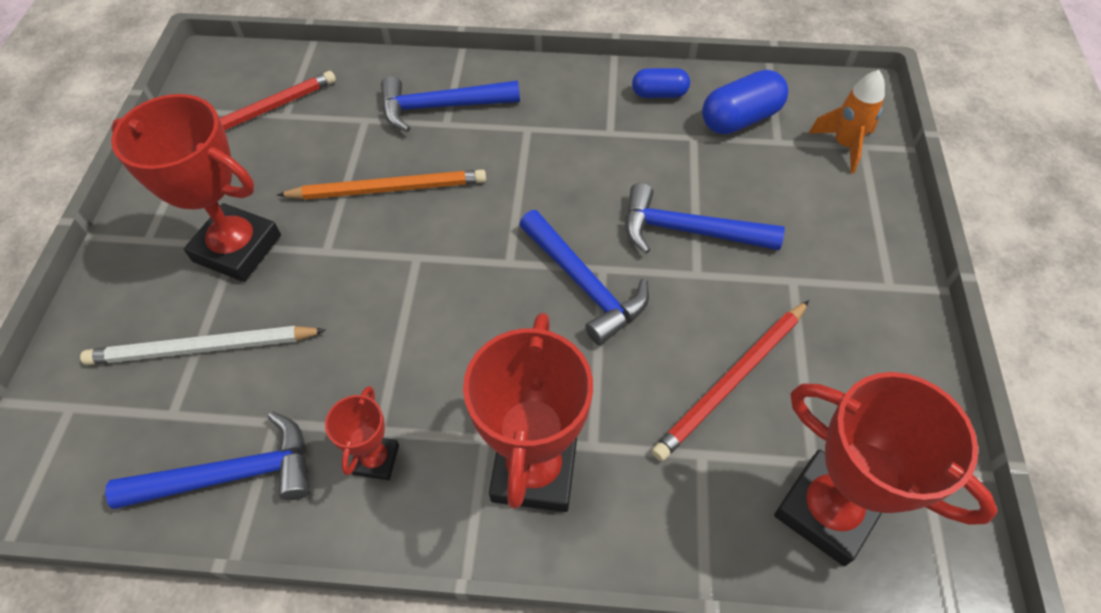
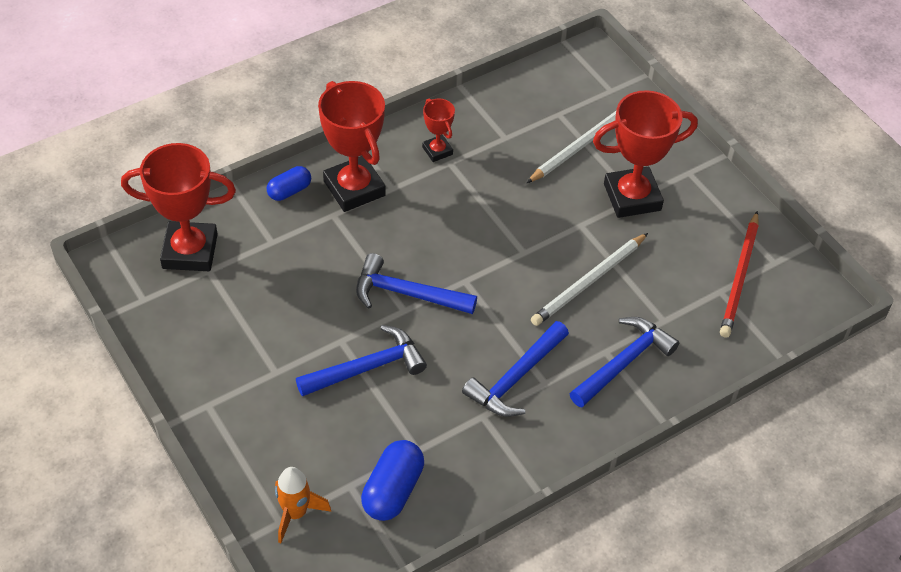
camera: 140 degrees right, 5 degrees down
blue hammer [105,412,310,509] -> blue hammer moved to [462,321,569,417]
orange pencil [277,170,486,200] -> white pencil [531,233,648,326]
blue capsule [632,68,690,98] -> blue capsule moved to [267,166,311,201]
red pencil [652,300,809,461] -> none

